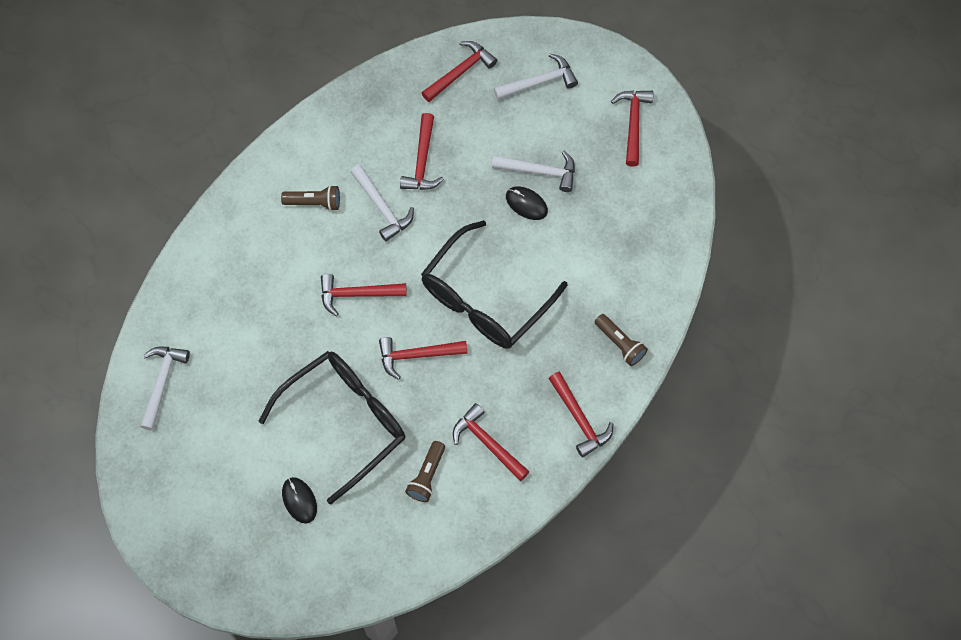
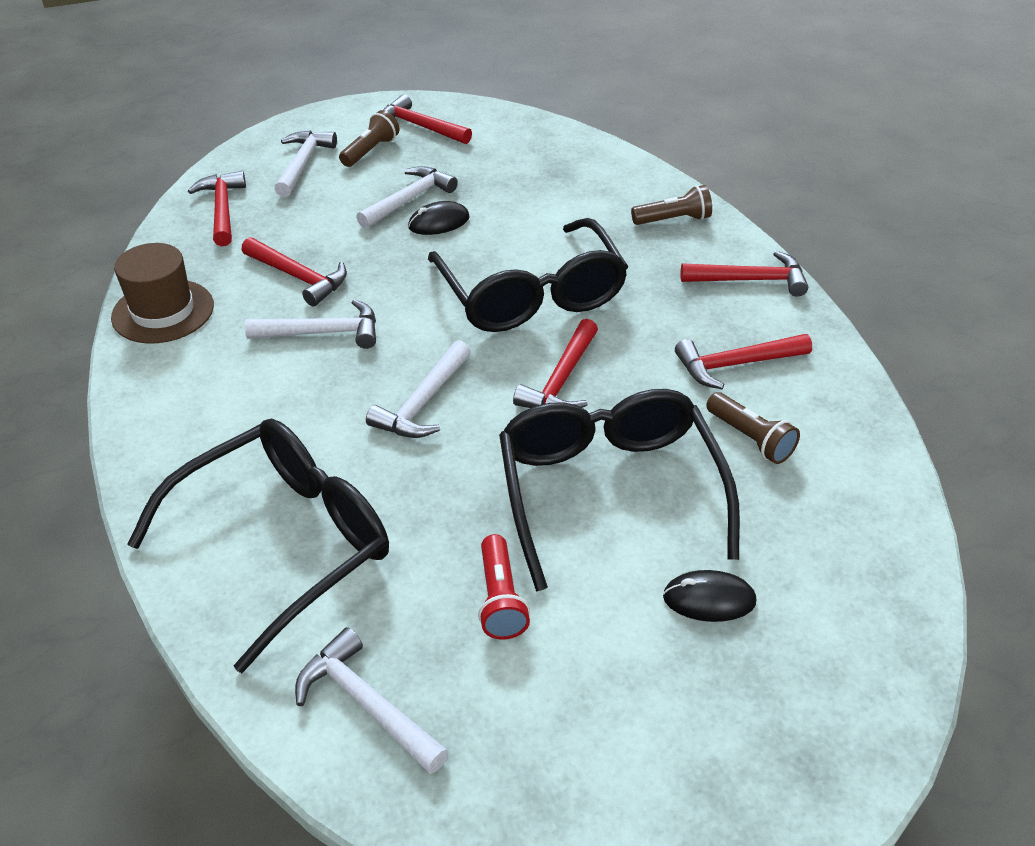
camera: 60 degrees left, 25 degrees down
brown flashlight [281,185,340,211] -> brown flashlight moved to [339,110,400,167]
red hammer [321,274,407,316] -> white hammer [366,340,471,438]
none -> brown hat [111,243,214,343]
none -> black glasses [127,418,389,673]
none -> red flashlight [478,534,530,640]

